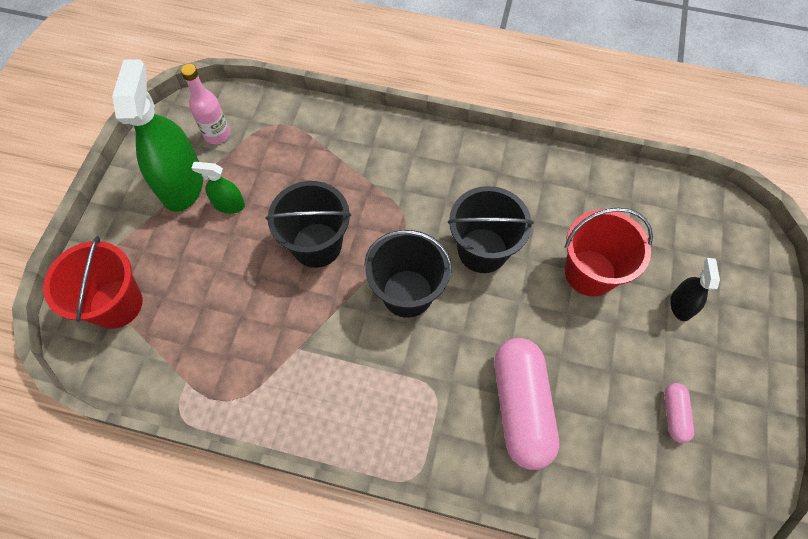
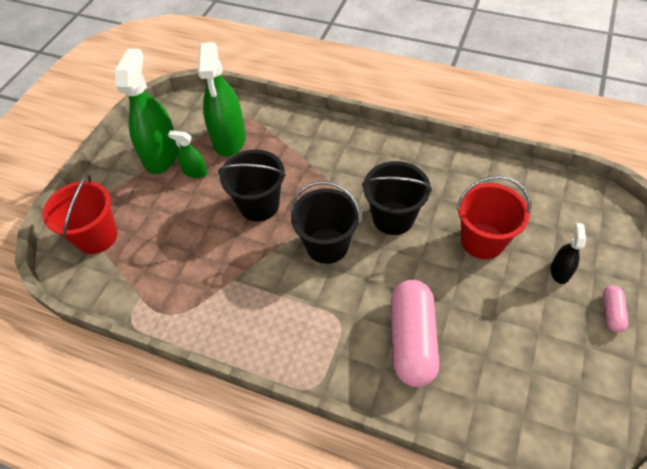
camera: 10 degrees right, 10 degrees down
pink bottle [181,64,230,144] -> none
pink capsule [664,383,694,443] -> pink capsule moved to [603,286,628,332]
none -> green spray bottle [198,42,246,157]

